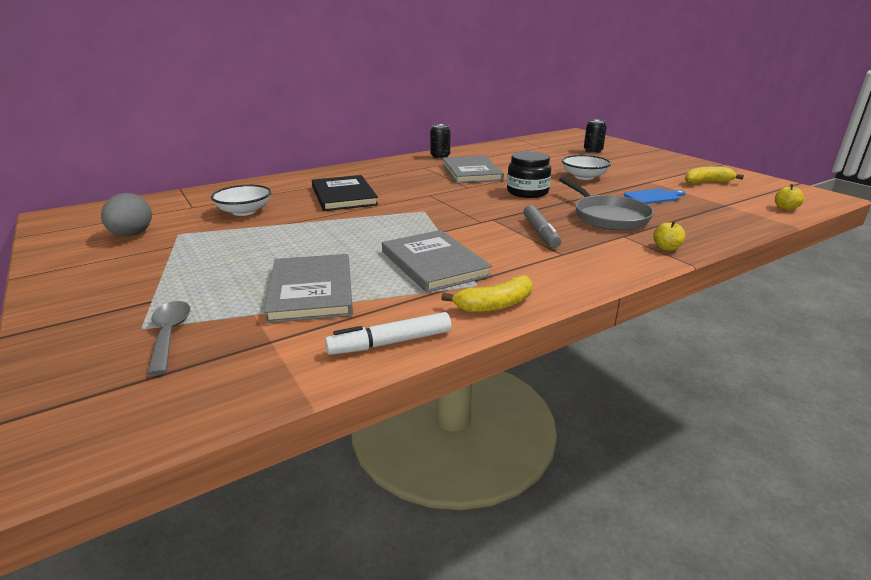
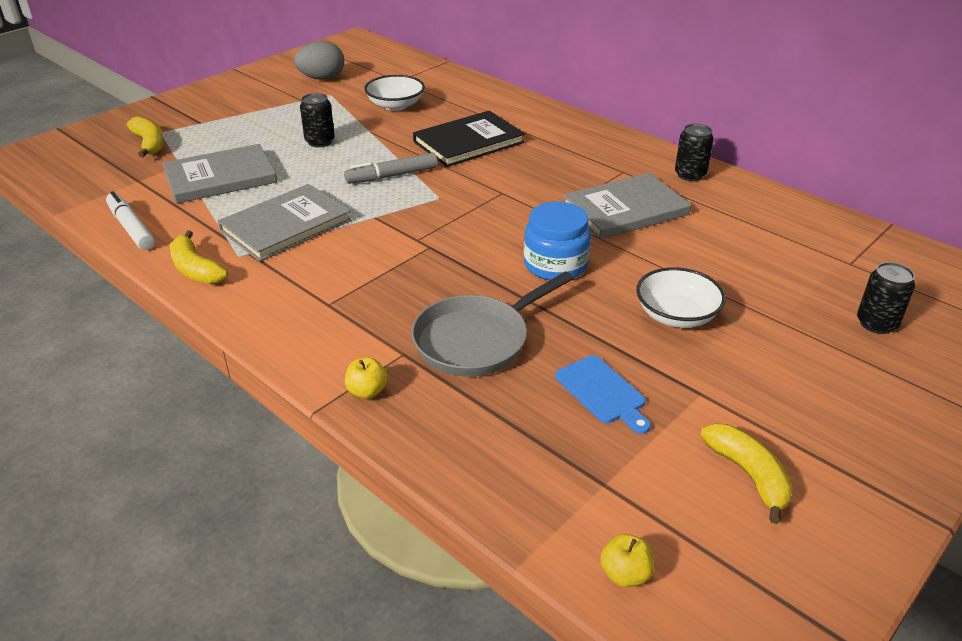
camera: 75 degrees right, 10 degrees up
grey spoon [147,301,190,375] -> yellow banana [127,116,164,157]
black jar [507,151,551,198] -> blue jar [524,202,591,280]
grey marker [524,205,561,248] -> grey marker moved to [344,153,438,184]
none -> black can [300,93,335,147]

